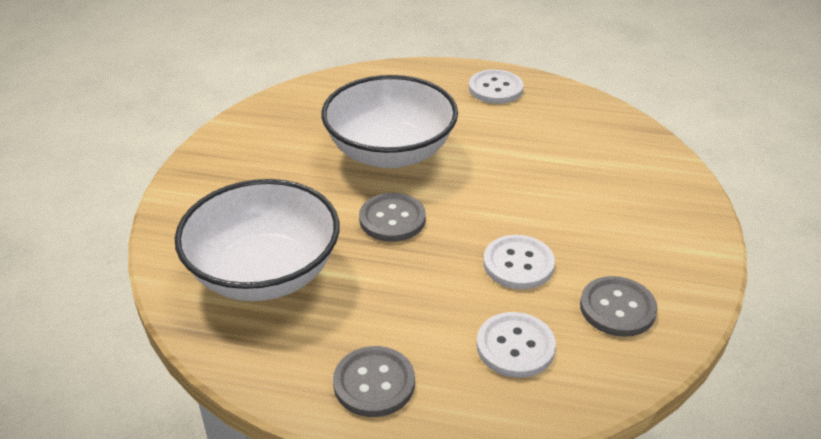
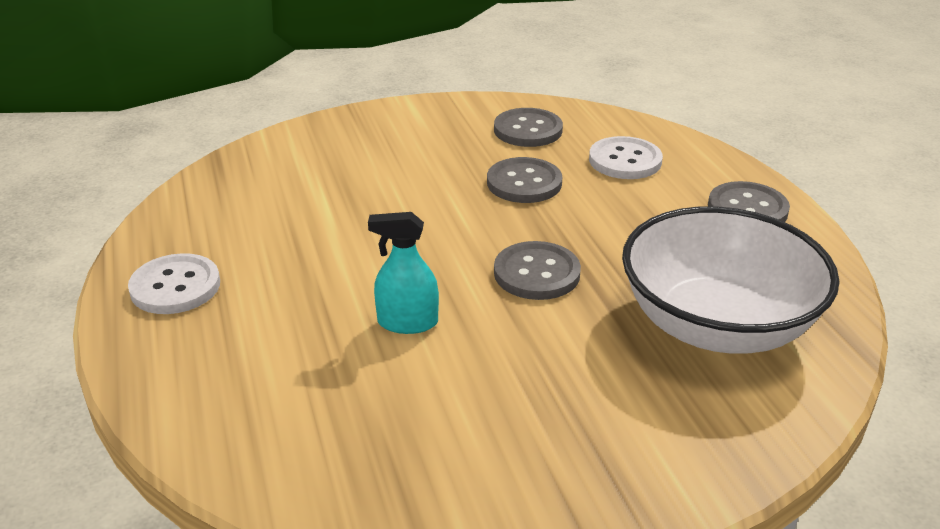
camera: 120 degrees left, 5 degrees down
white bowl [321,75,458,168] -> turquoise spray bottle [368,212,439,334]
white button [483,235,555,289] -> grey button [487,157,562,203]

